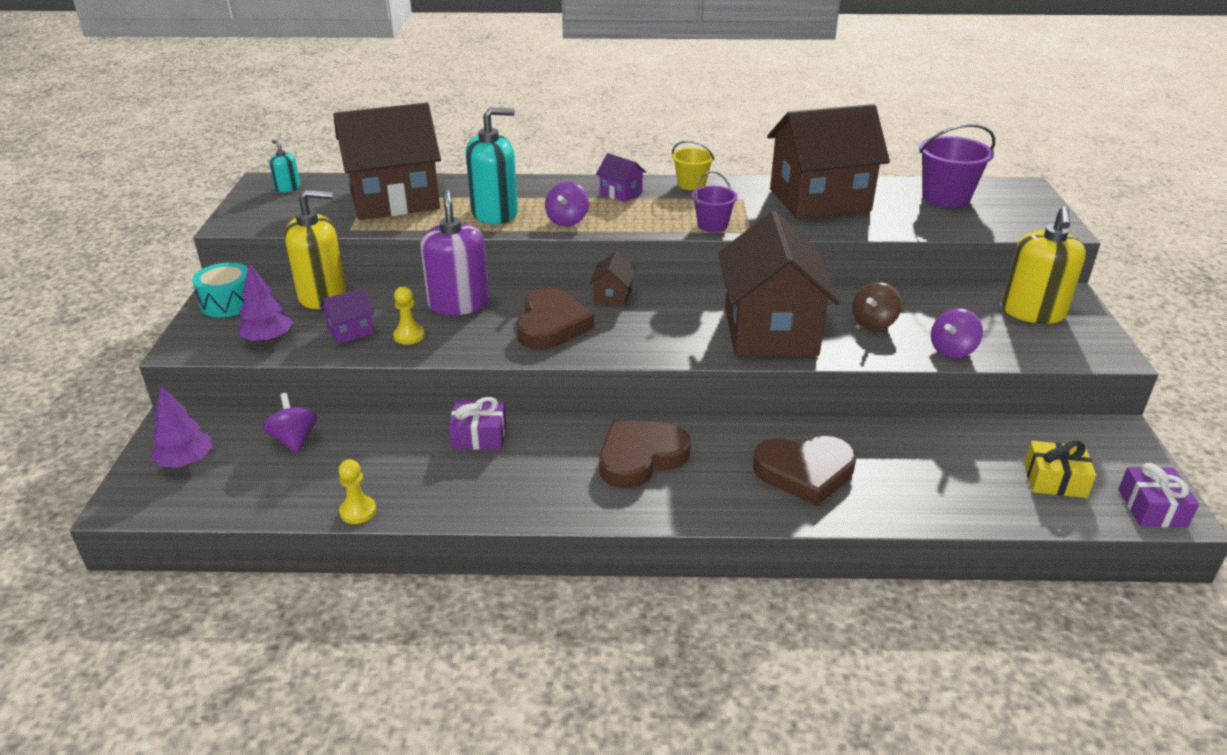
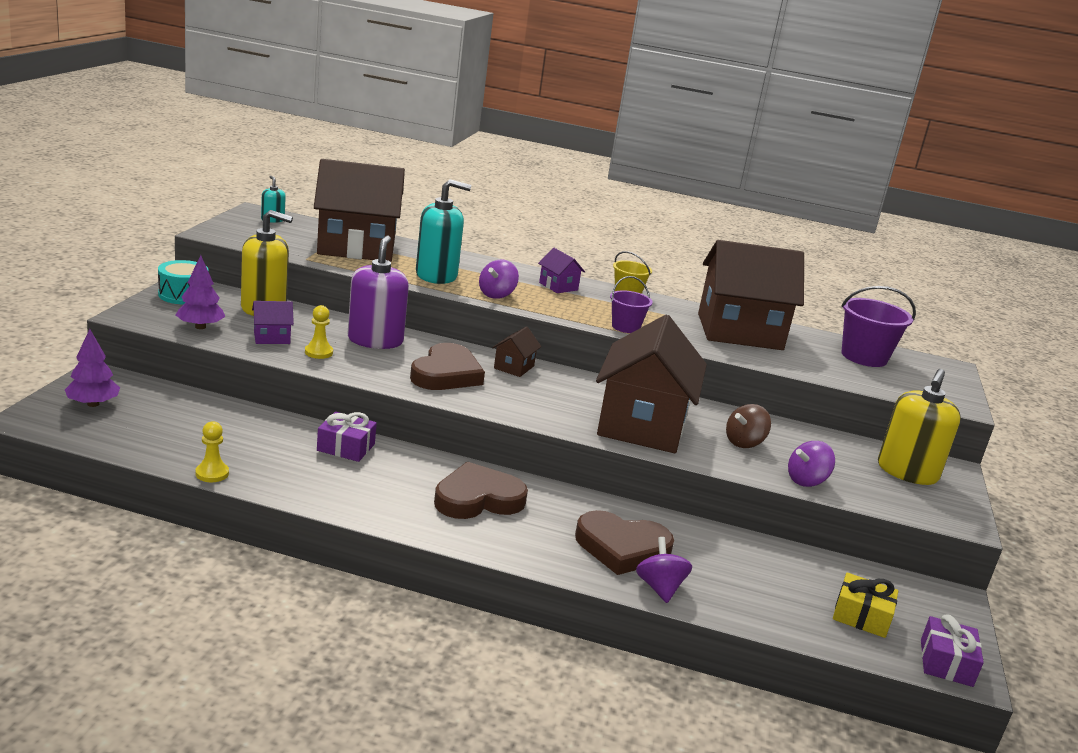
camera: 10 degrees right, 10 degrees down
purple spinning top [262,393,317,453] -> purple spinning top moved to [636,537,692,603]

